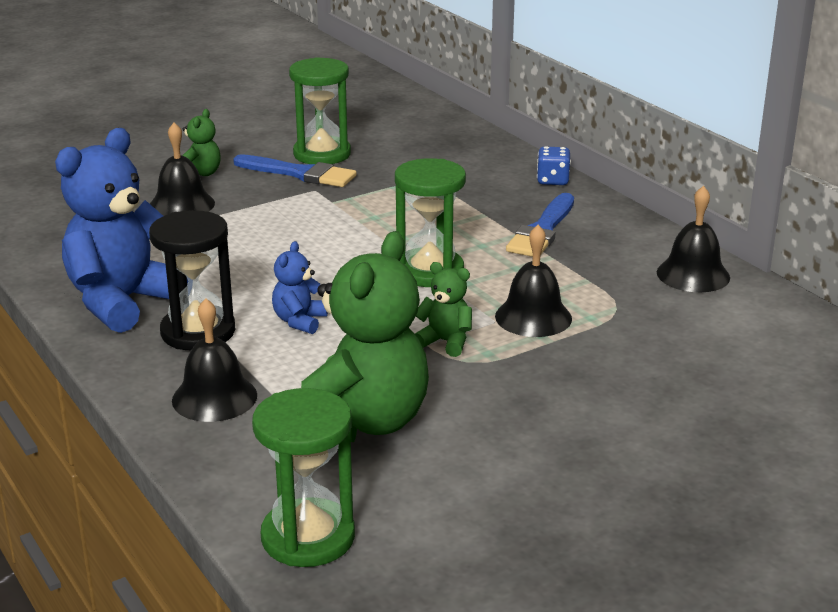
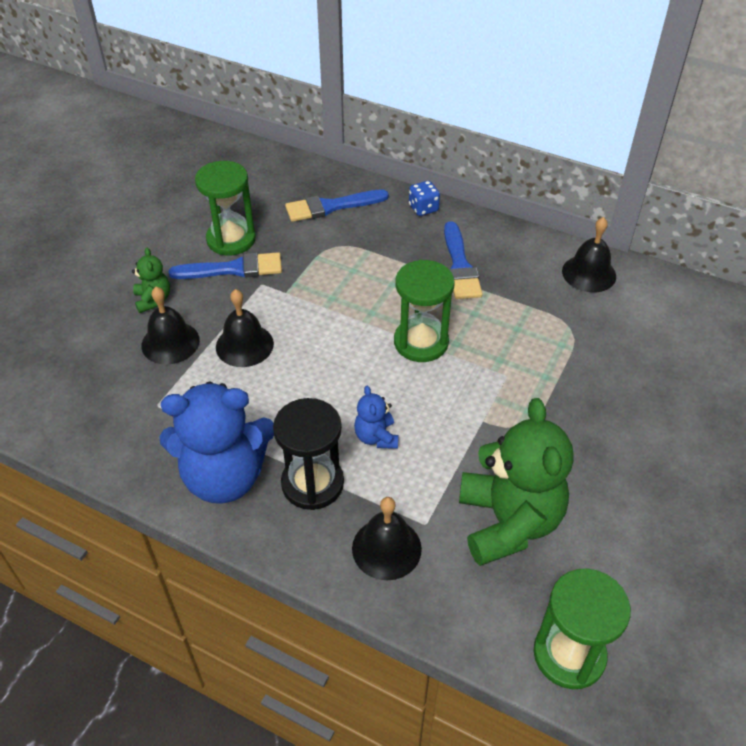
camera: 30 degrees left, 20 degrees up
blue teddy bear [55,128,188,333] -> blue teddy bear turned 105 degrees counterclockwise [159,382,274,503]
green teddy bear [415,262,472,357] -> none
black bell [495,225,572,337] -> black bell moved to [216,289,274,367]
none -> blue brush [285,190,389,222]

